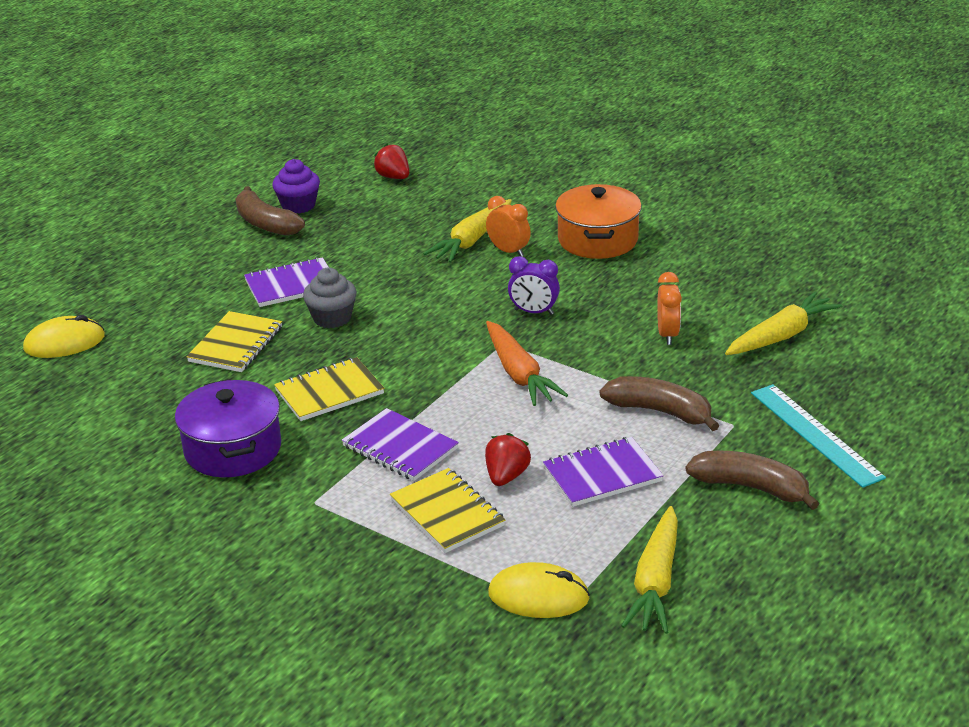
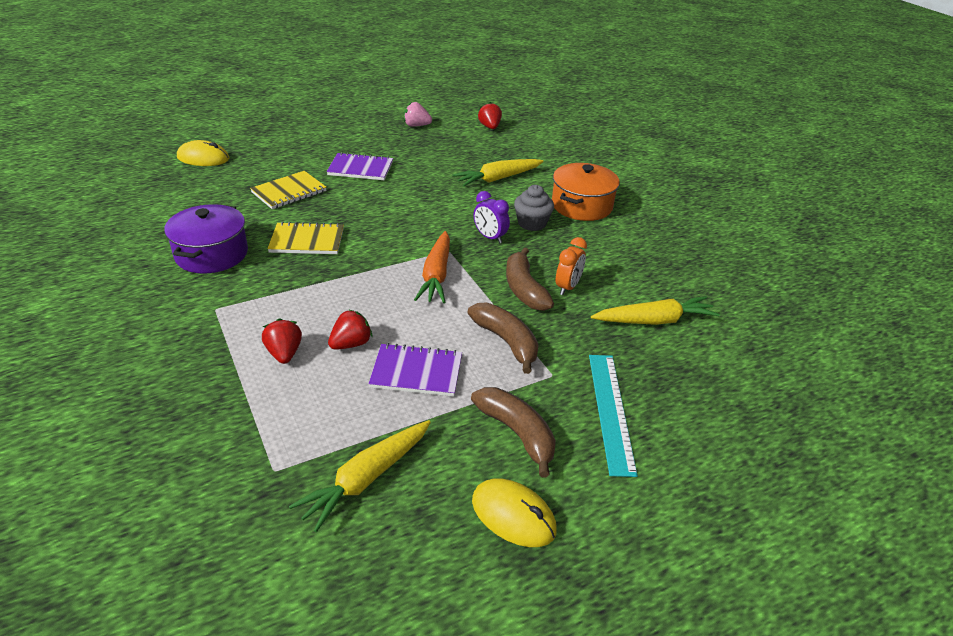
camera: 25 degrees right, 5 degrees up
brown banana [235,186,305,236] -> brown banana moved to [506,248,554,311]
purple cupcake [272,159,320,214] -> pink strawberry [404,102,432,127]
grey cupcake [303,268,357,328] -> grey cupcake moved to [514,185,554,231]
purple notebook [342,408,459,481] -> none
yellow notebook [390,468,505,553] -> red strawberry [262,318,302,364]
orange clock [486,196,531,256] -> none
yellow mouse [488,562,590,618] -> yellow mouse moved to [472,478,557,547]

